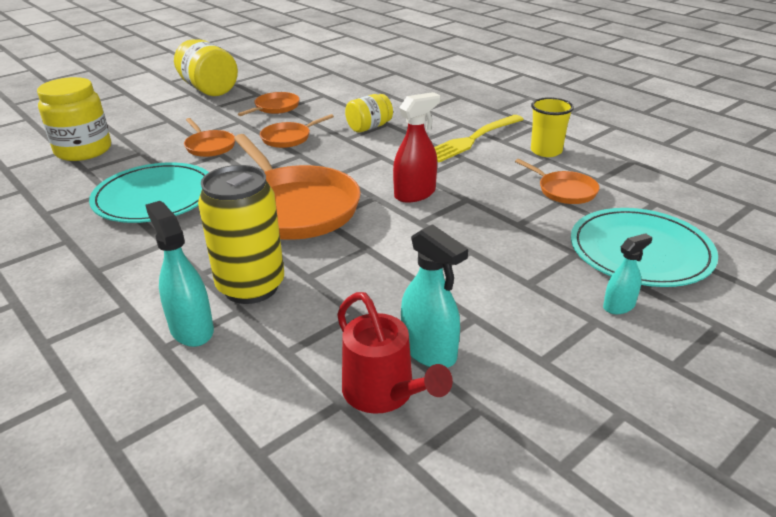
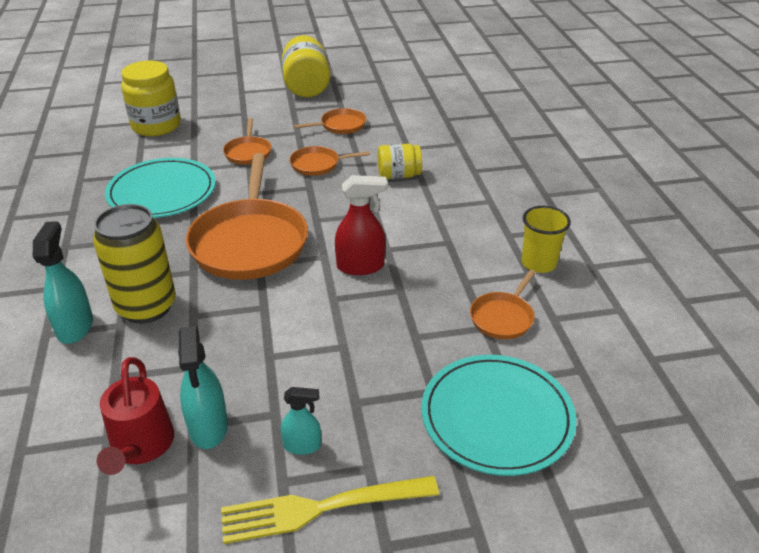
camera: 30 degrees right, 5 degrees up
yellow fork [434,115,524,162] -> yellow fork moved to [221,476,439,544]
orange pan [515,159,600,204] -> orange pan turned 45 degrees clockwise [470,269,536,339]
turquoise spray bottle [603,233,652,314] -> turquoise spray bottle moved to [281,387,321,455]

